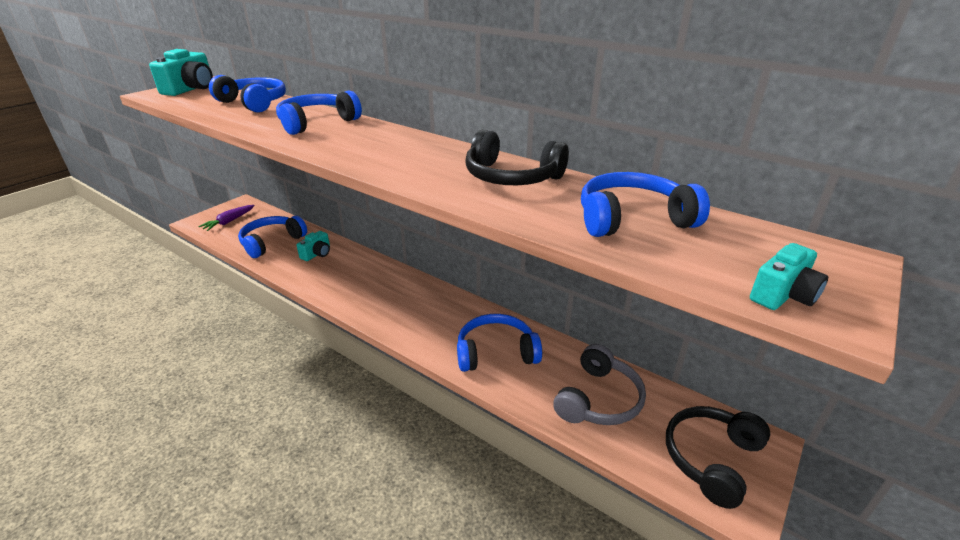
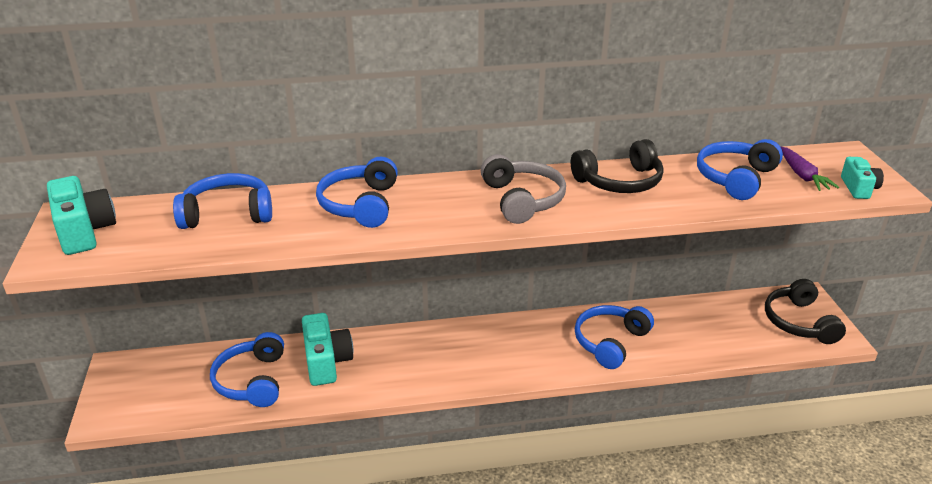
camera: 45 degrees left, 0 degrees up
purple carrot [198,205,255,231] -> purple carrot moved to [781,147,839,191]
turquoise camera [296,231,330,261] -> turquoise camera [302,313,354,386], size x1.67
grey headphones [553,344,646,425] -> grey headphones moved to [481,154,566,224]

